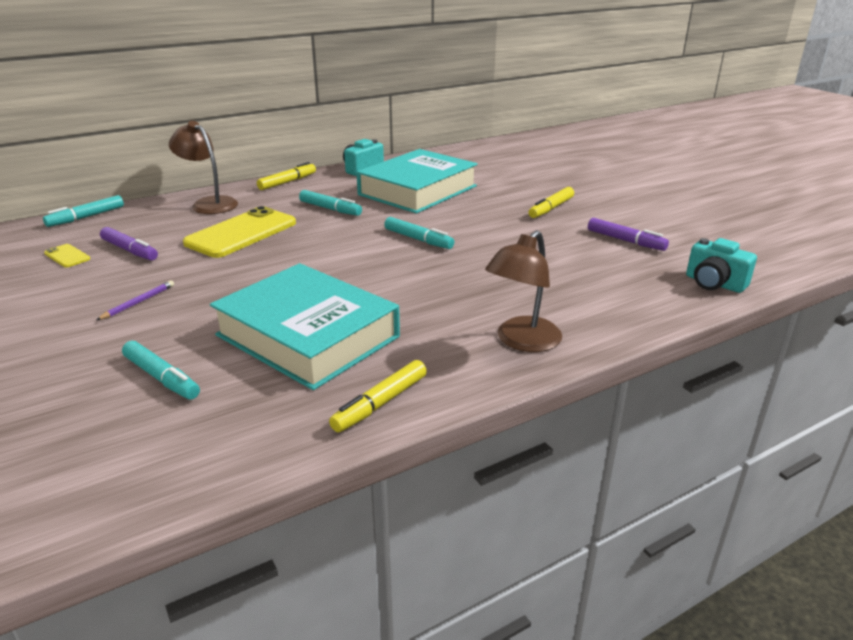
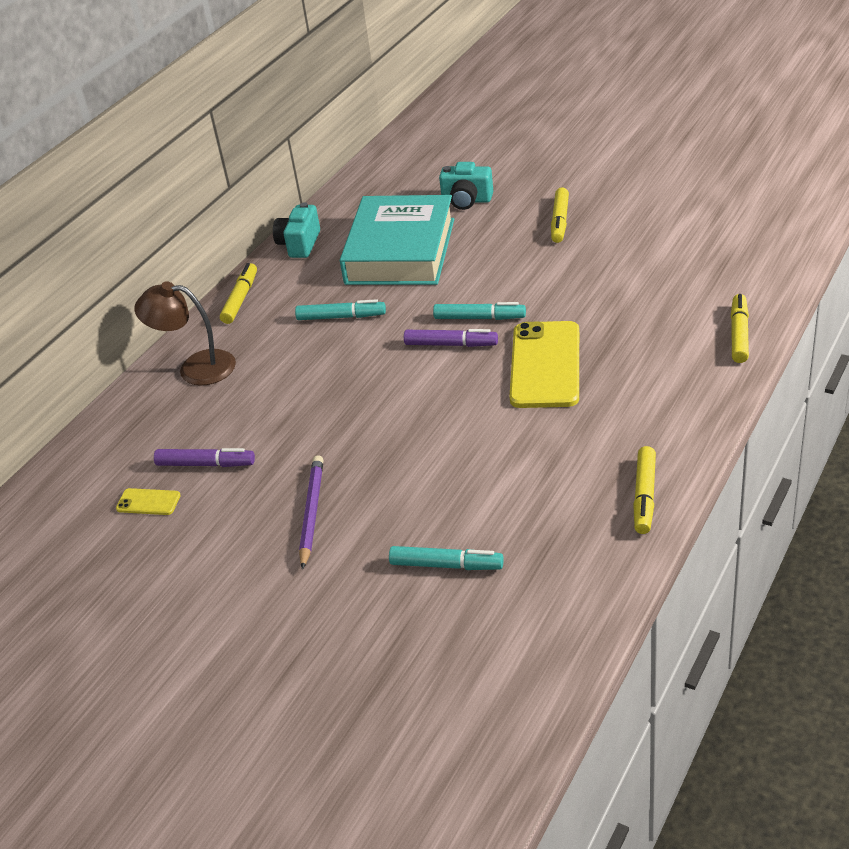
camera: 25 degrees left, 10 degrees up
turquoise marker [43,195,124,227] -> none
purple pencil [96,280,174,320] -> purple pencil [299,455,324,570], size x1.56
yellow phone [183,206,296,258] -> yellow phone moved to [509,321,579,408]
turquoise book [210,263,400,390] -> none
brown lamp [485,230,562,352] -> none
purple marker [588,218,669,251] -> purple marker moved to [404,329,498,347]
turquoise camera [686,238,757,293] -> turquoise camera moved to [439,162,493,210]
none -> yellow marker [731,294,749,363]

